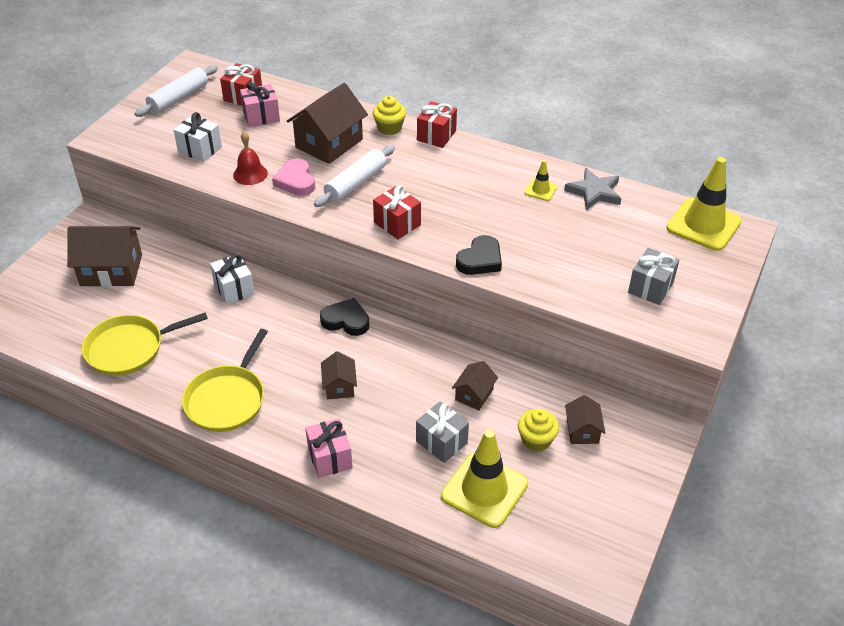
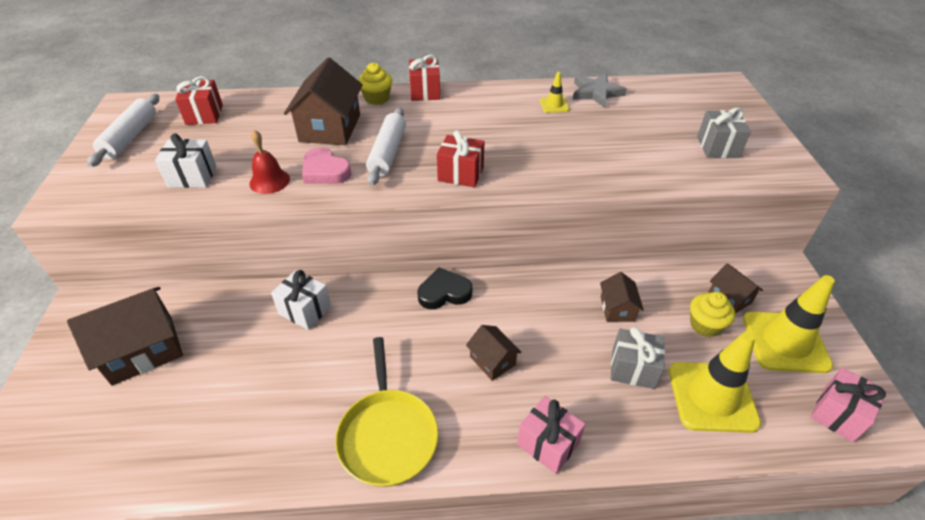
camera: 30 degrees left, 0 degrees up
yellow pan [82,312,208,376] -> none
pink gift [240,82,280,127] -> pink gift moved to [810,368,886,442]
black heart [456,235,502,275] -> none
yellow traffic cone [666,157,742,251] -> yellow traffic cone moved to [743,275,835,373]

